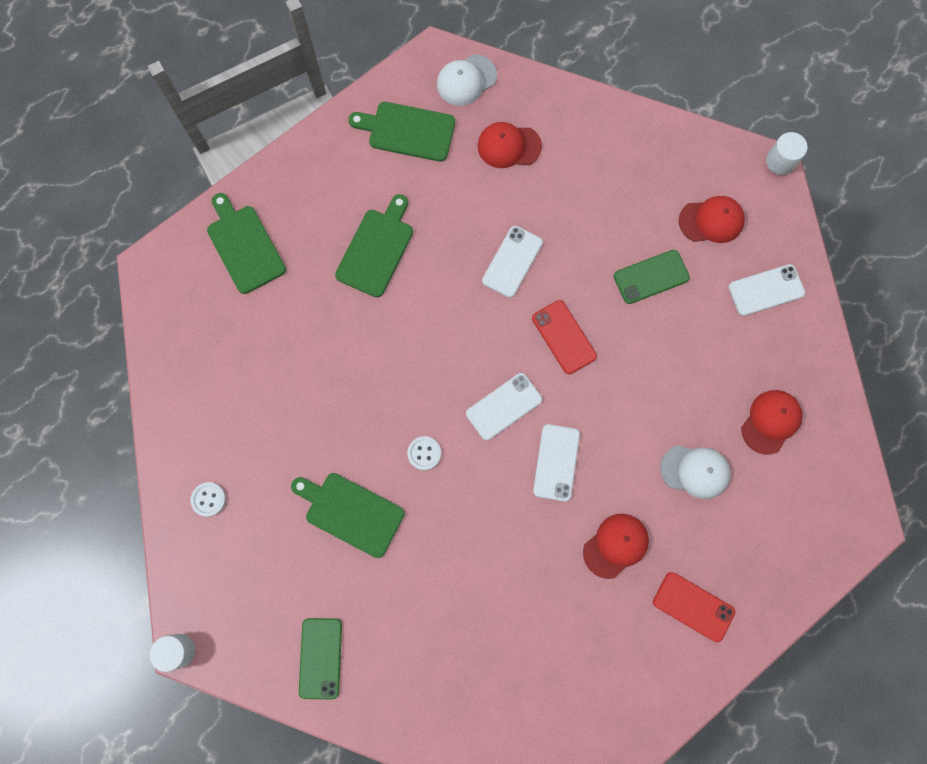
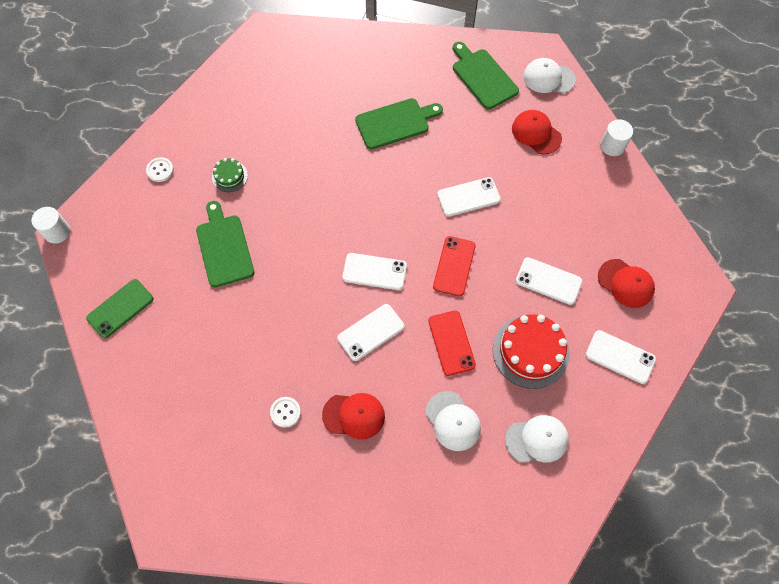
camera: 45 degrees right, 10 degrees down
green cutting board [207,193,286,294] -> none
white button [407,436,441,470] -> white button moved to [270,397,301,428]
green phone [614,250,690,304] -> white phone [516,257,582,305]
red phone [653,572,735,642] -> red phone moved to [429,311,476,376]
red cap [741,390,803,455] -> white cap [505,415,569,463]
white cylinder [766,132,807,175] -> white cylinder moved to [600,119,633,156]
none -> green cake [212,158,248,192]
none -> red cake [493,314,570,389]

